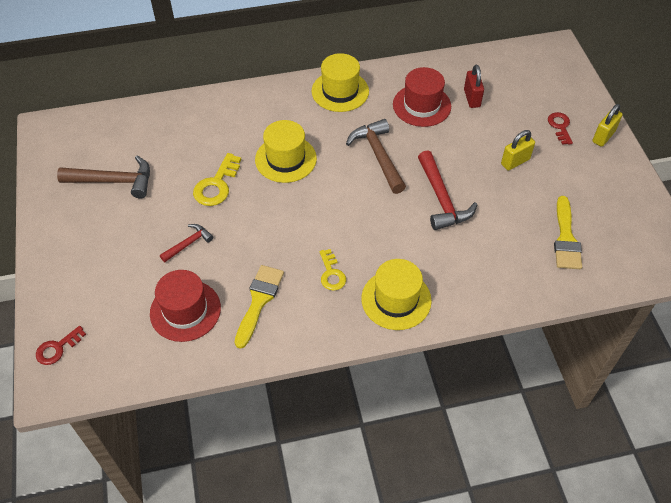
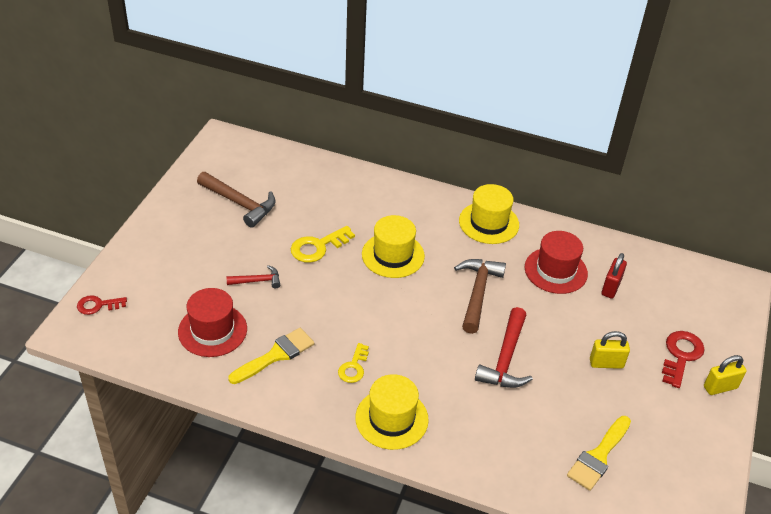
camera: 30 degrees right, 10 degrees down
red key [548,112,573,145] -> red key [662,331,705,388], size x1.52

